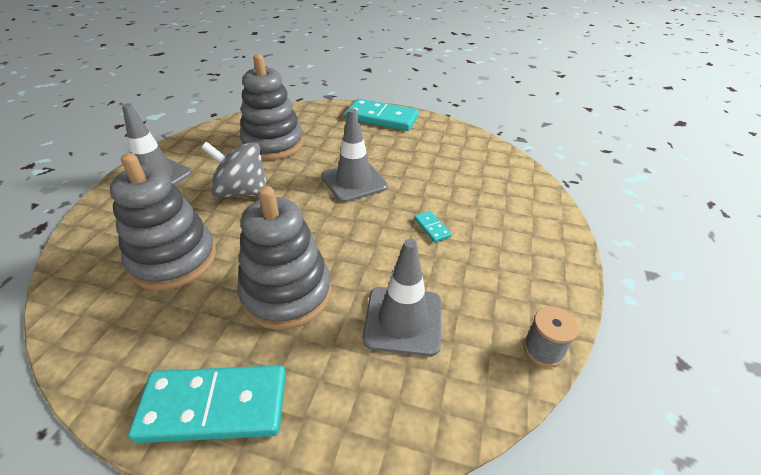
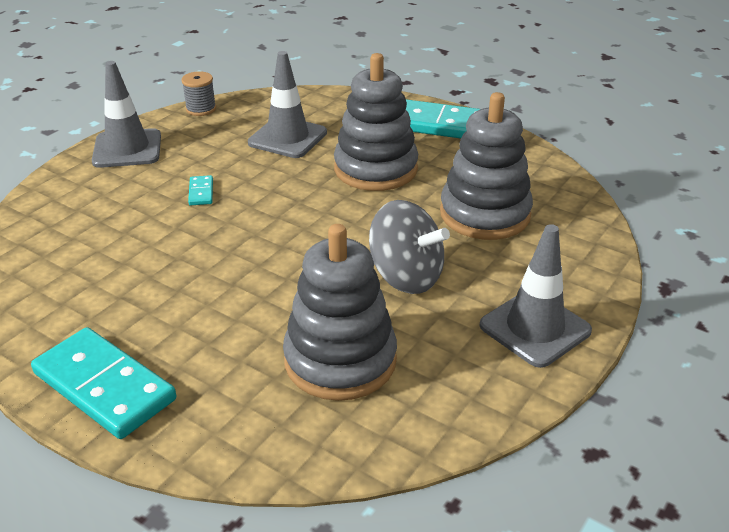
camera: 160 degrees left, 5 degrees down
grey traffic cone [322,108,388,202] -> grey traffic cone moved to [92,61,161,168]

